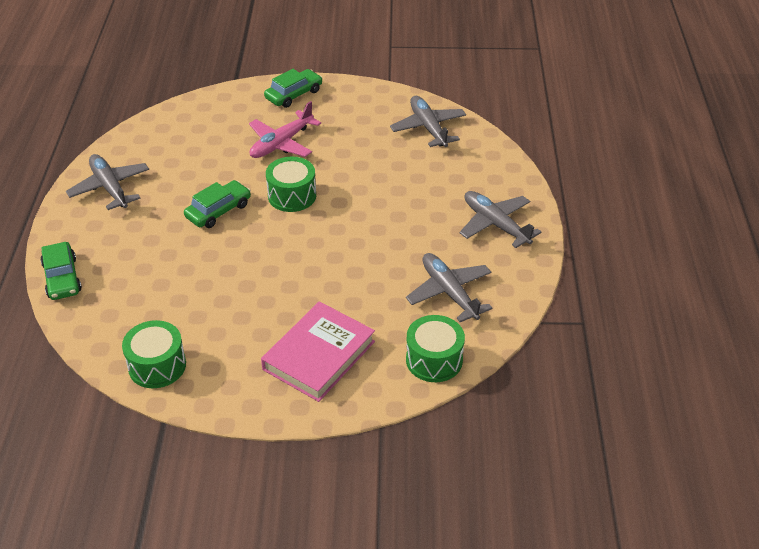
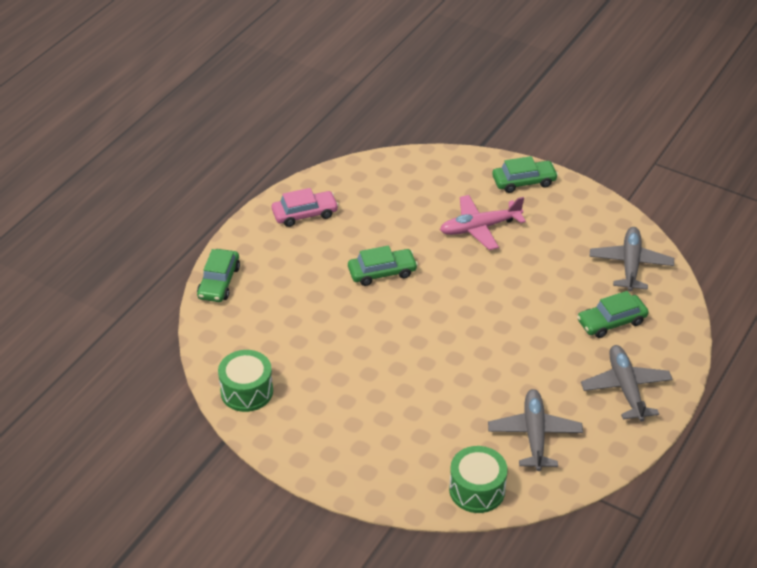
camera: 30 degrees right, 0 degrees up
grey plane [66,154,149,210] -> pink car [272,188,339,227]
pink book [261,301,375,402] -> none
green drum [266,157,316,212] -> none
none -> green car [577,291,649,338]

